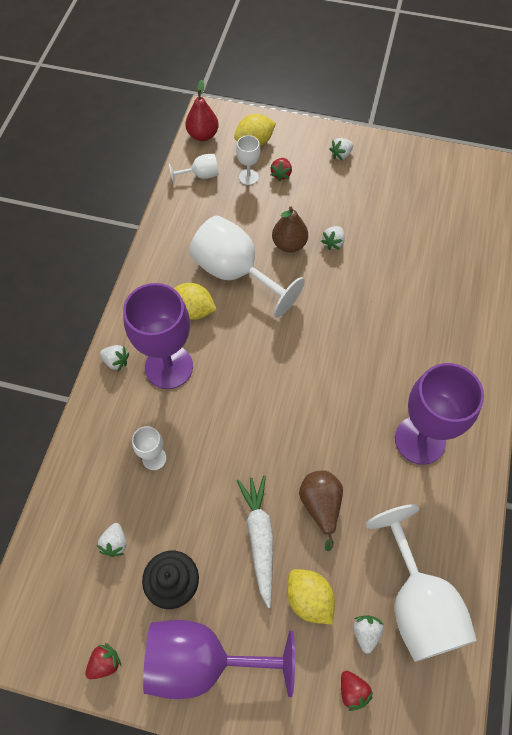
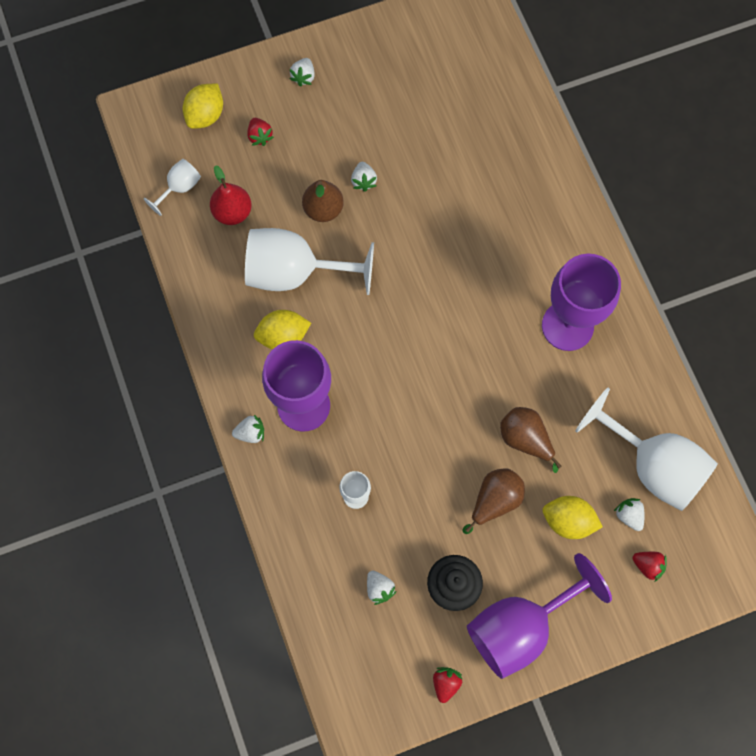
camera: 35 degrees left, 10 degrees up
red pear [185,80,219,141] -> red pear moved to [210,165,252,225]
white goblet [236,135,261,185] -> none
white carrot [237,476,273,608] -> brown pear [462,469,525,534]

